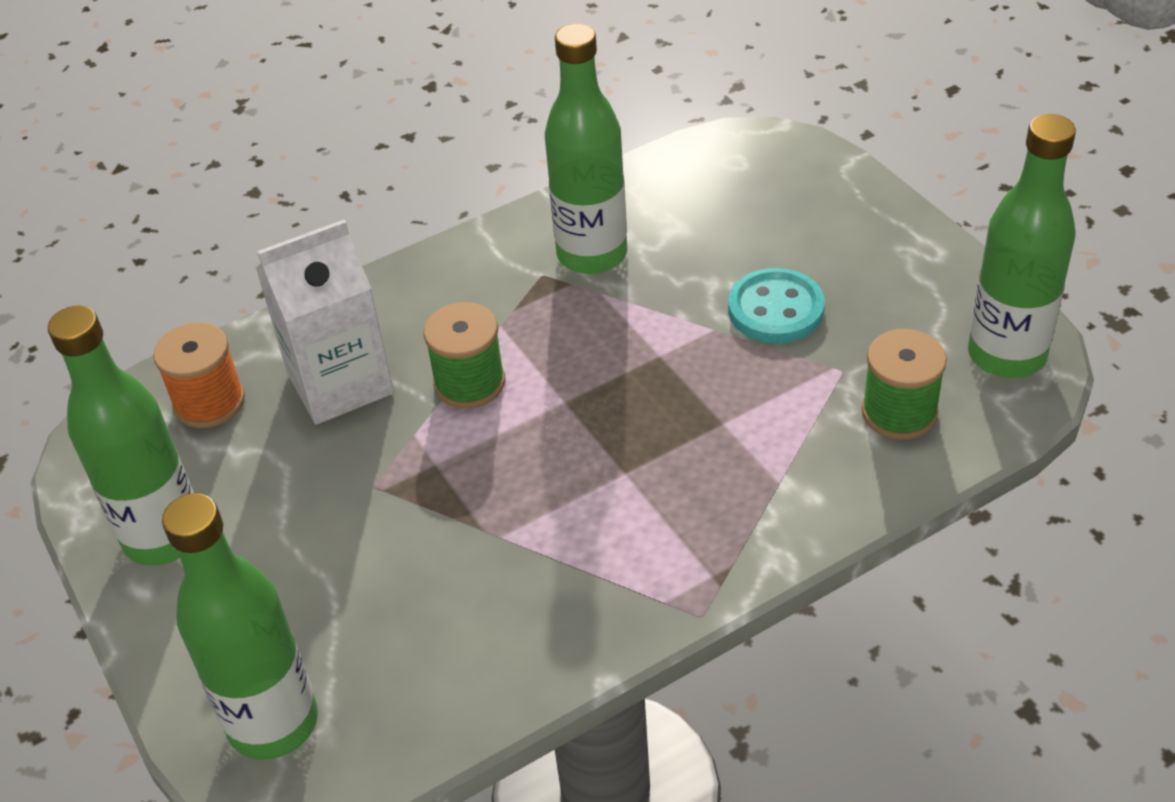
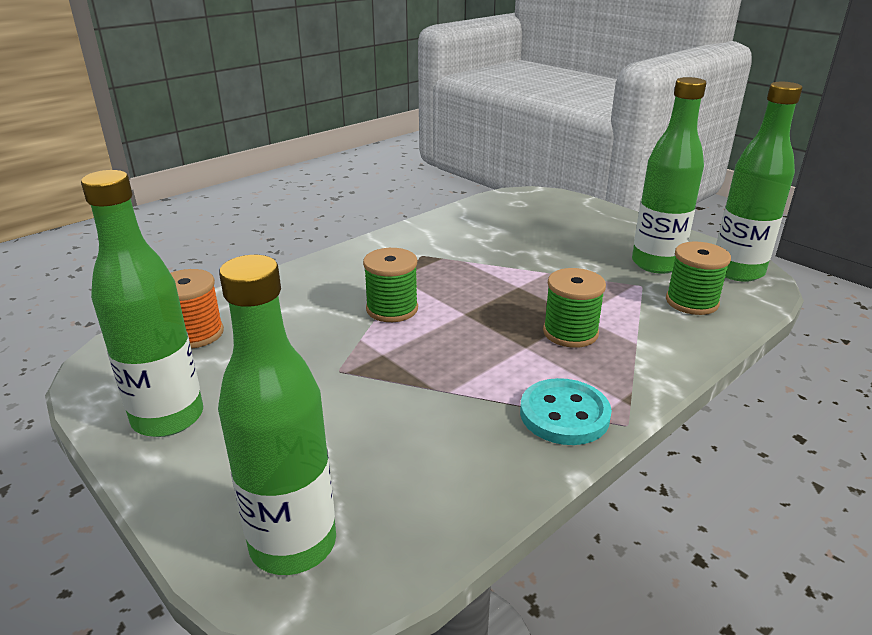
camera: 15 degrees left, 15 degrees down
white carton [256,220,394,425] -> none
green bottle [545,24,627,274] -> green bottle moved to [632,77,706,274]
turquoise button [728,268,825,343] -> turquoise button moved to [520,378,612,445]
none -> green spool [543,268,606,348]

